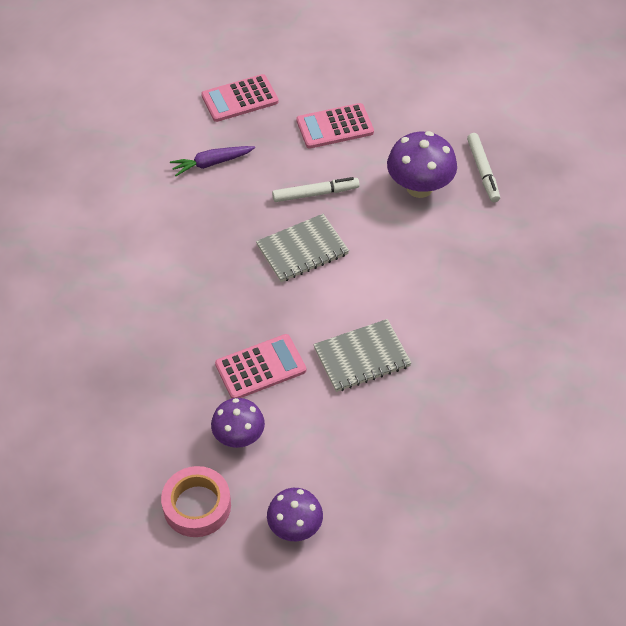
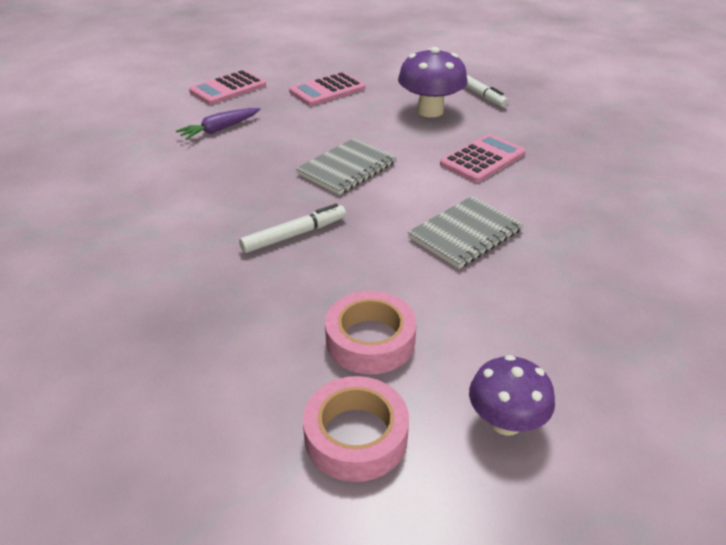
camera: 20 degrees left, 15 degrees down
purple mushroom [211,398,265,448] -> pink tape [325,291,417,374]
pink calculator [215,334,306,399] -> pink calculator moved to [440,134,526,183]
white marker [272,177,360,202] -> white marker moved to [239,204,346,253]

